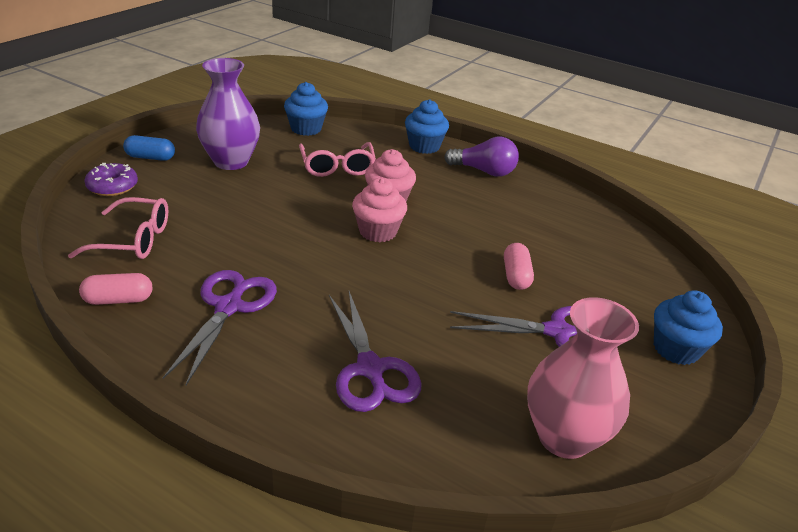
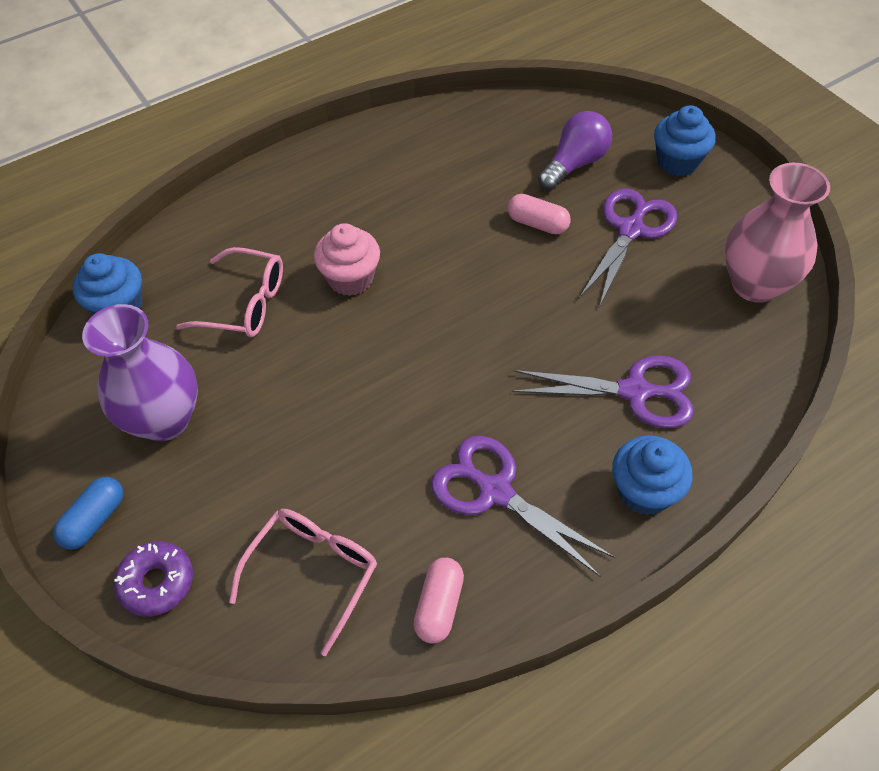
camera: 60 degrees left, 20 degrees up
pink cupcake [352,178,407,242] -> none
blue cupcake [405,99,449,154] -> blue cupcake moved to [612,435,692,515]
purple light bulb [444,136,519,177] -> purple light bulb moved to [538,111,612,190]

